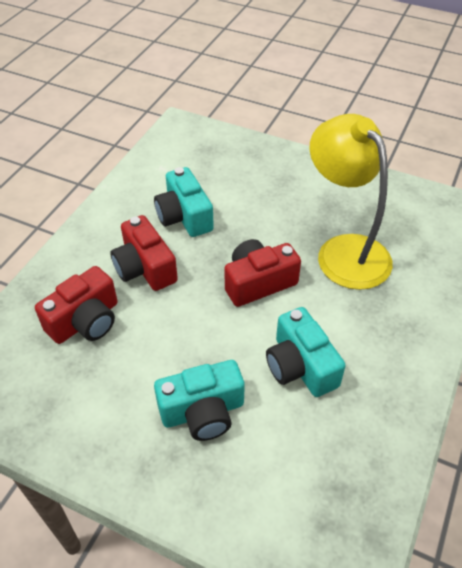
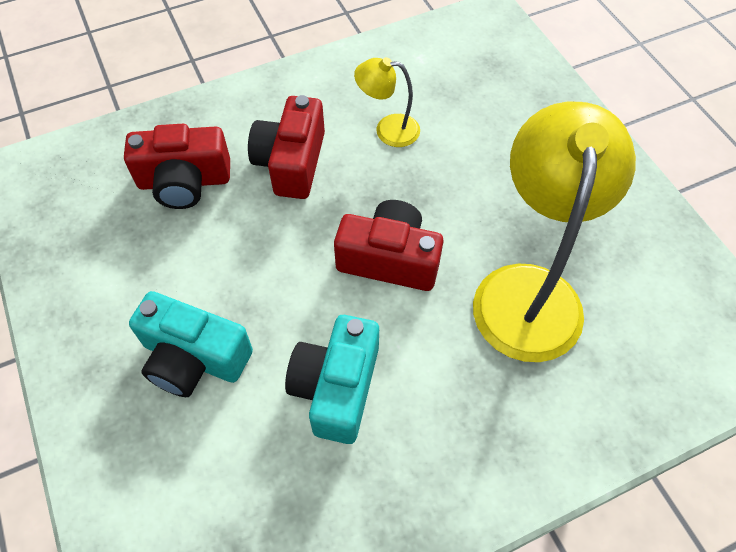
camera: 40 degrees right, 10 degrees up
turquoise camera [154,167,214,237] -> yellow lamp [354,57,420,147]

